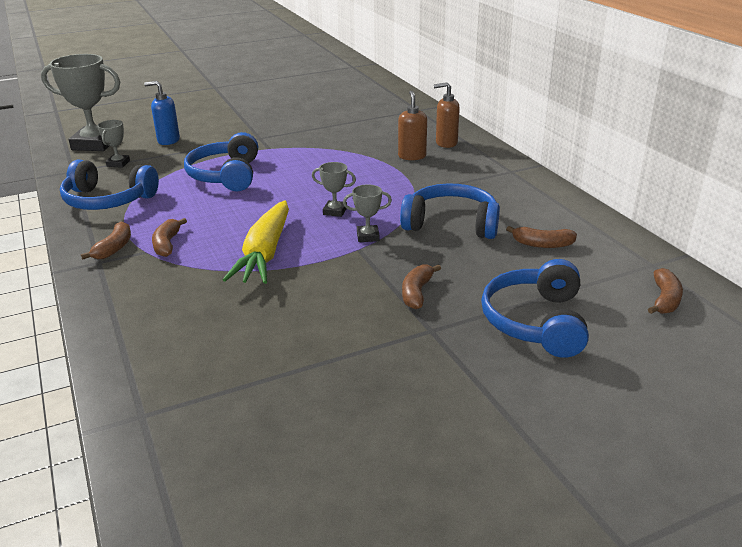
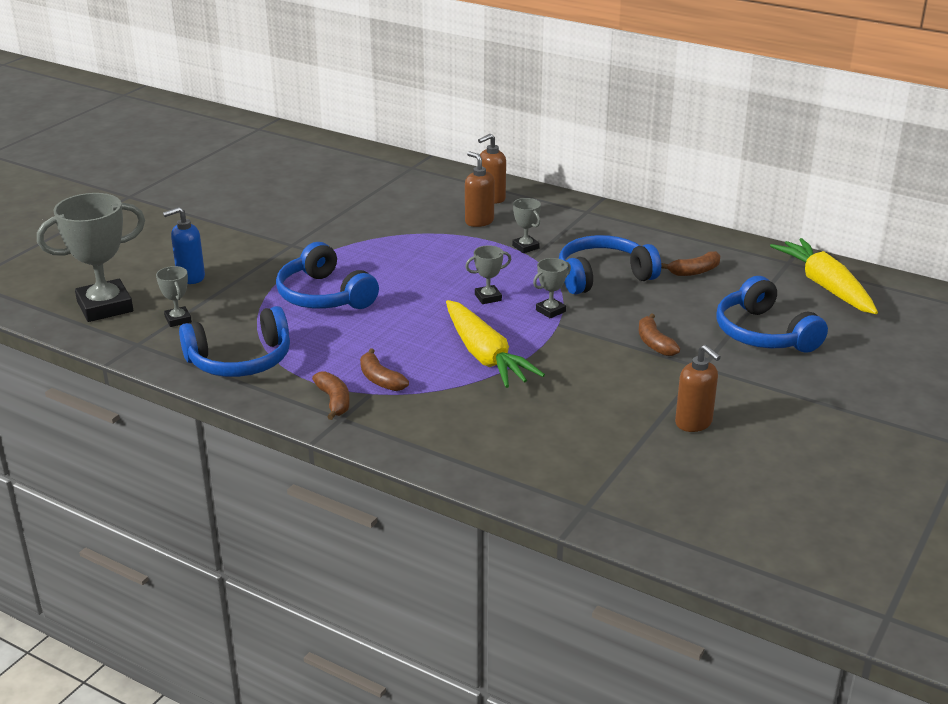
camera: 35 degrees left, 0 degrees up
brown banana [648,268,683,314] -> yellow carrot [770,238,878,314]
none -> grey trophy [512,198,541,253]
none -> brown soap dispenser [675,345,721,432]

